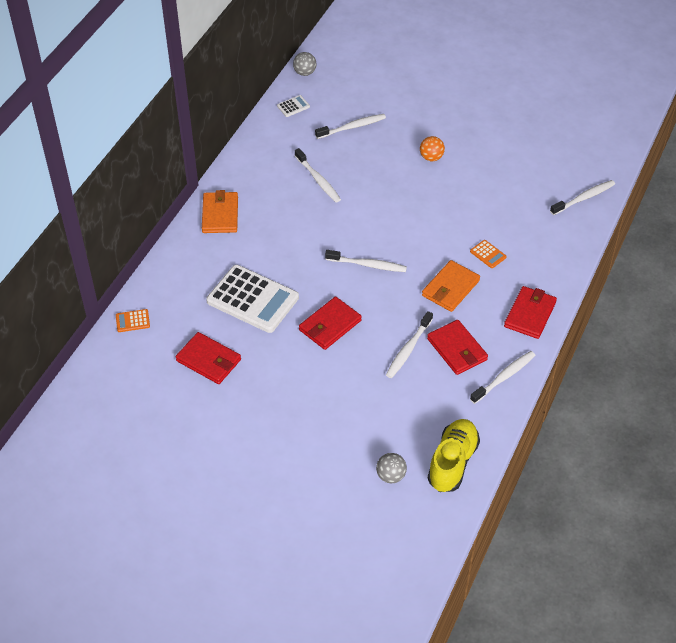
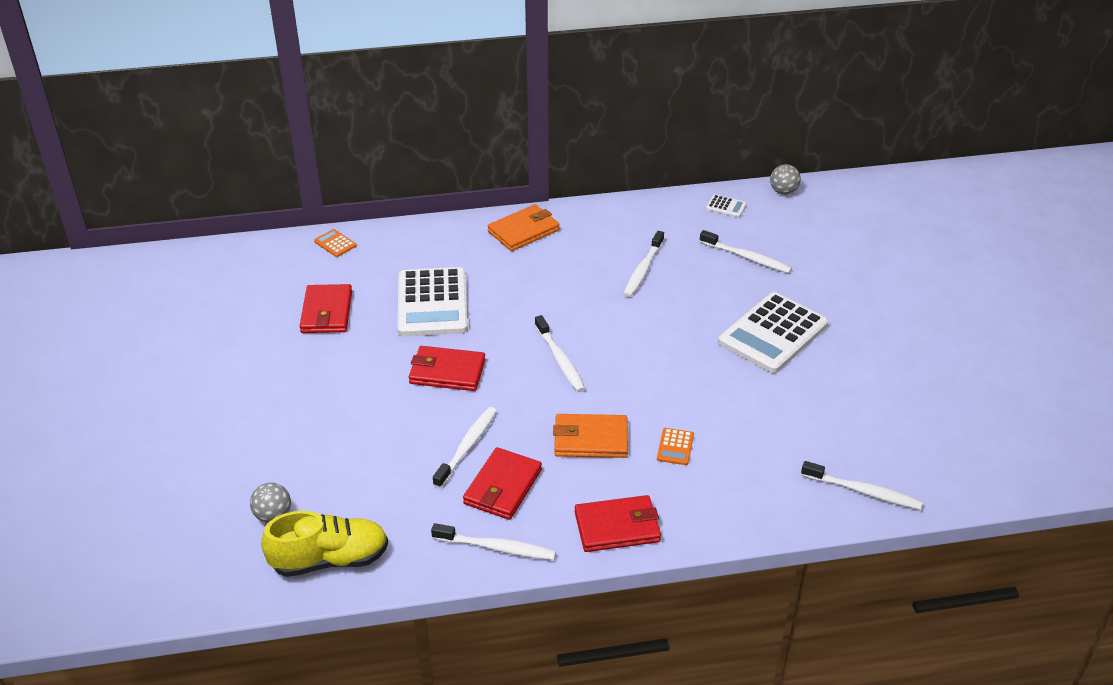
camera: 55 degrees right, 10 degrees down
white toothbrush [386,311,433,378] -> white toothbrush turned 120 degrees clockwise [433,407,497,488]
orange ball [420,136,445,161] -> white calculator [718,292,828,373]

